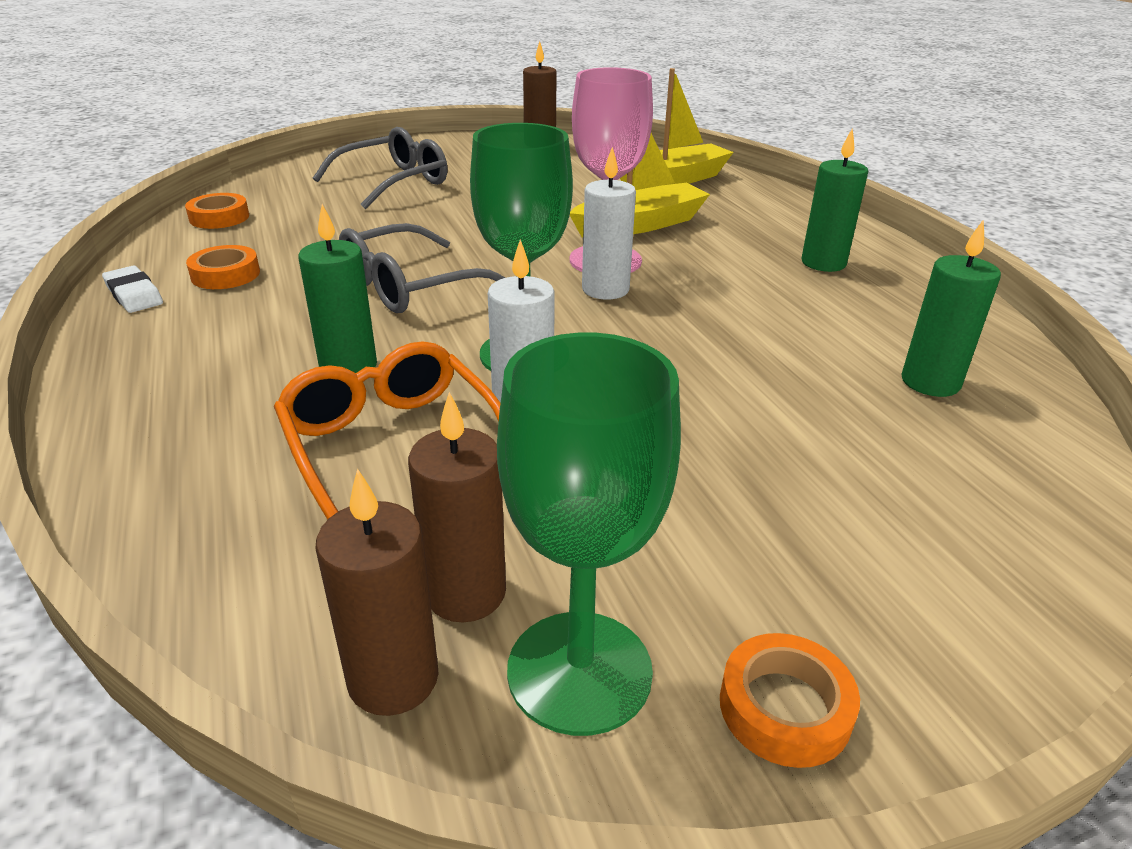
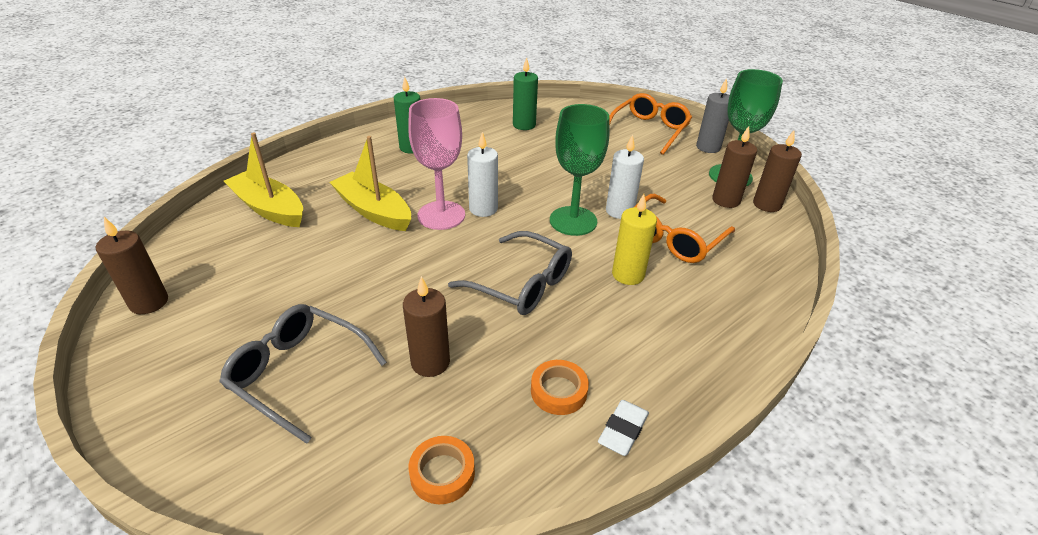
camera: 110 degrees left, 5 degrees up
green candle [298,204,377,373] -> yellow candle [612,194,657,285]
orange tape [720,633,860,768] -> grey candle [696,78,730,153]
none -> brown candle [403,276,450,377]
none -> orange glasses [609,93,692,155]

